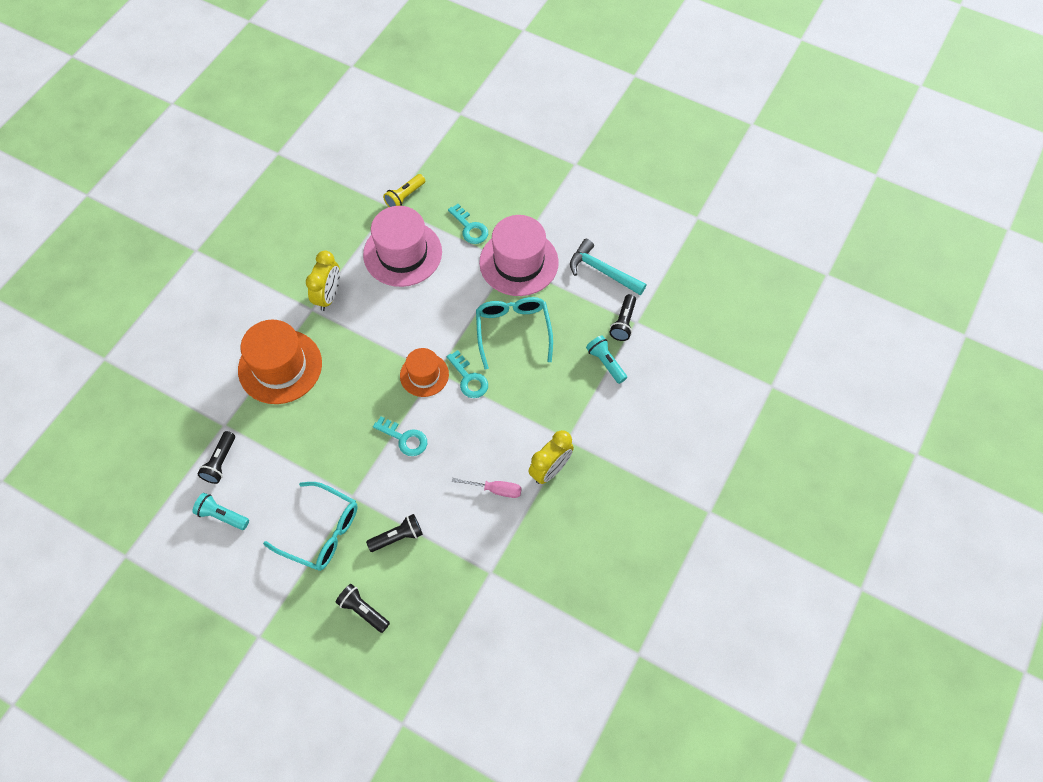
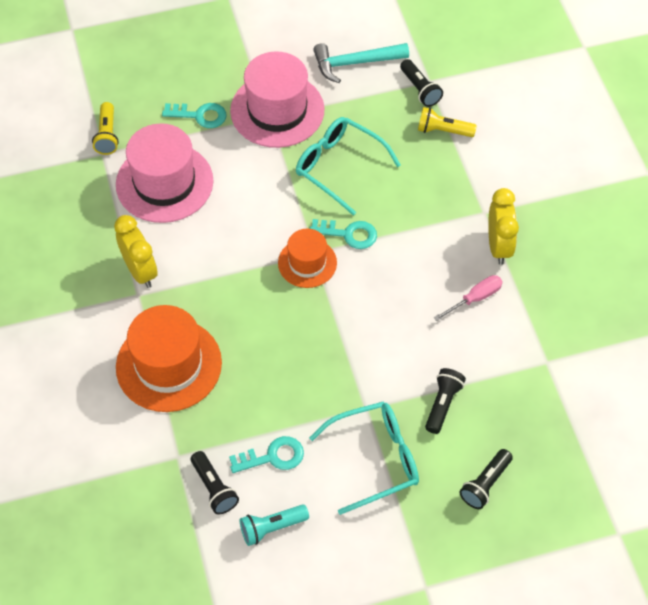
camera: 45 degrees left, 5 degrees down
black flashlight [336,584,390,633] -> black flashlight turned 45 degrees counterclockwise [459,449,513,509]
turquoise key [373,416,427,456] -> turquoise key moved to [229,436,304,473]
turquoise flashlight [586,335,627,384] -> yellow flashlight [418,107,477,137]

